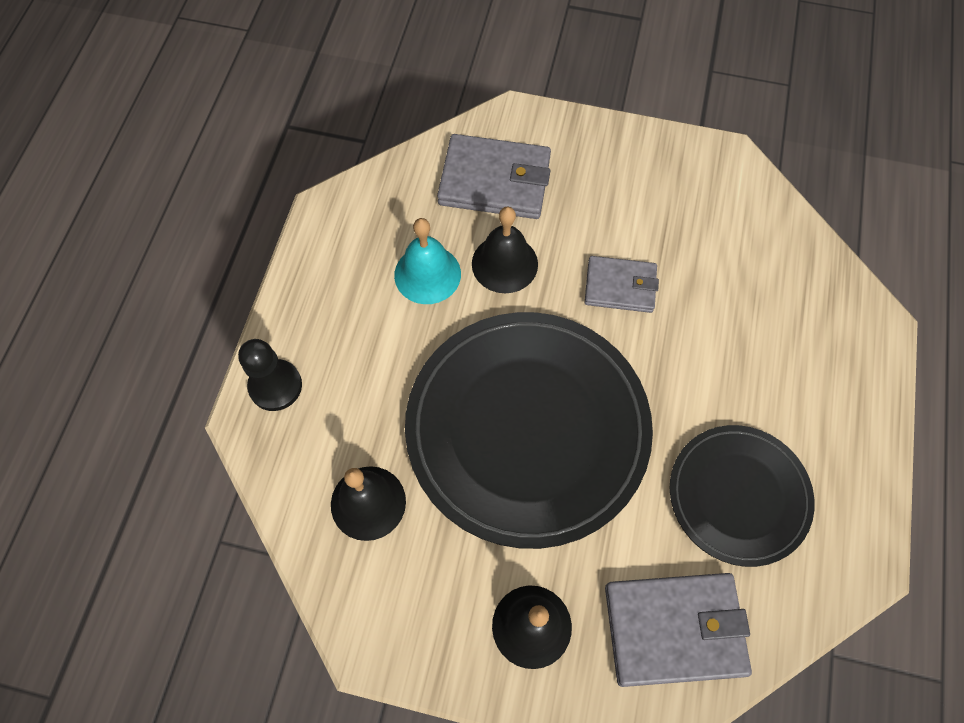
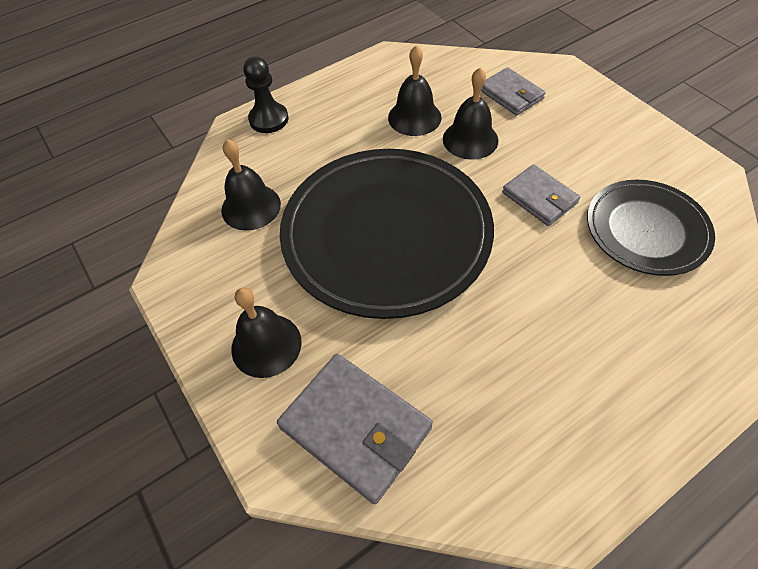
camera: 45 degrees right, 10 degrees down
turquoise bell [394,218,461,304] -> black bell [388,45,441,136]
grey wallet [437,134,551,219] -> grey wallet [481,67,546,116], size x0.63
black plate [670,425,815,567] -> black plate moved to [587,180,715,276]

